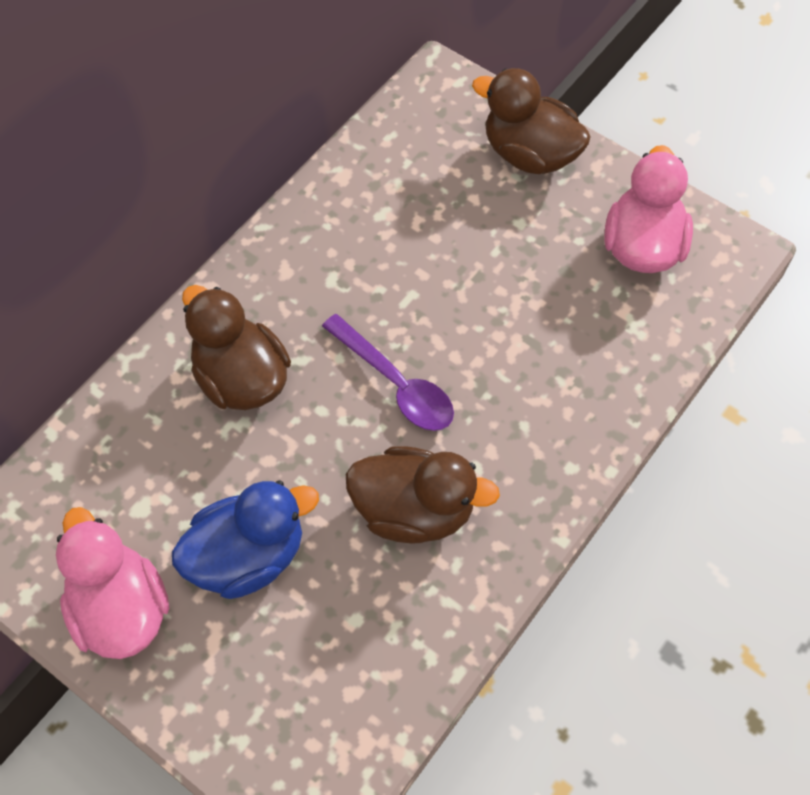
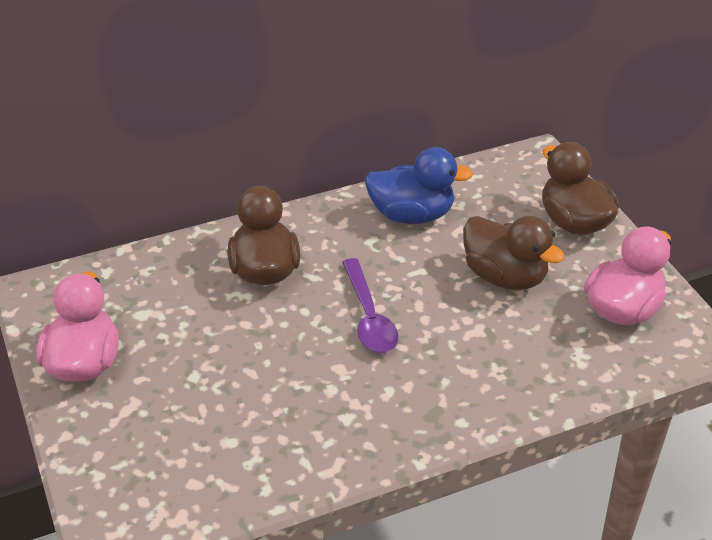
camera: 30 degrees right, 20 degrees down
blue duck [172,480,319,599] -> blue duck moved to [364,147,474,224]
brown duck [346,446,500,544] -> brown duck moved to [463,216,565,290]

